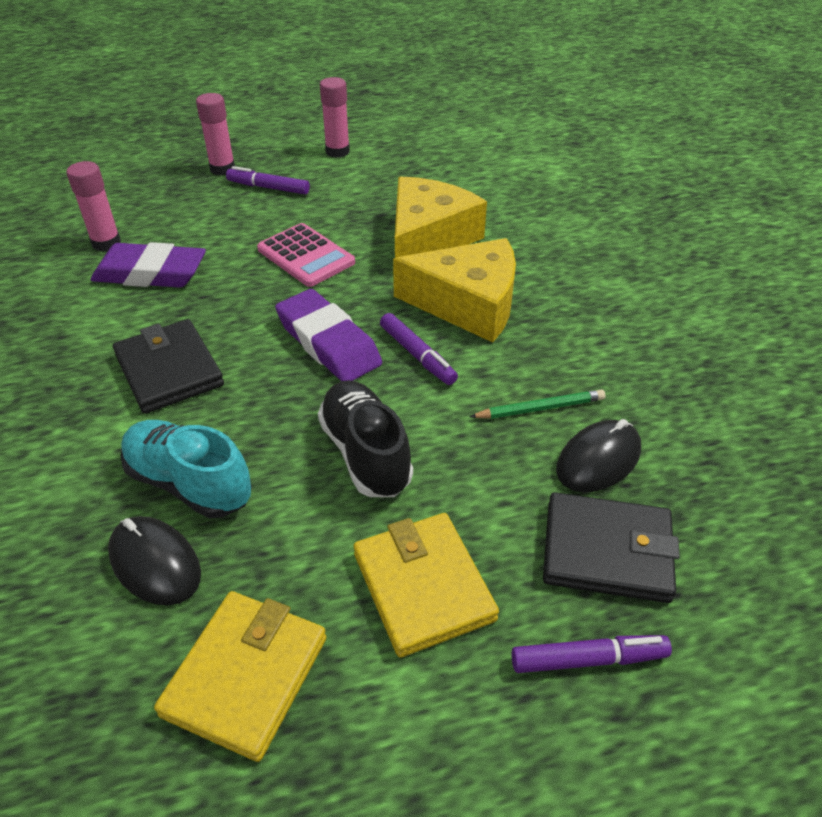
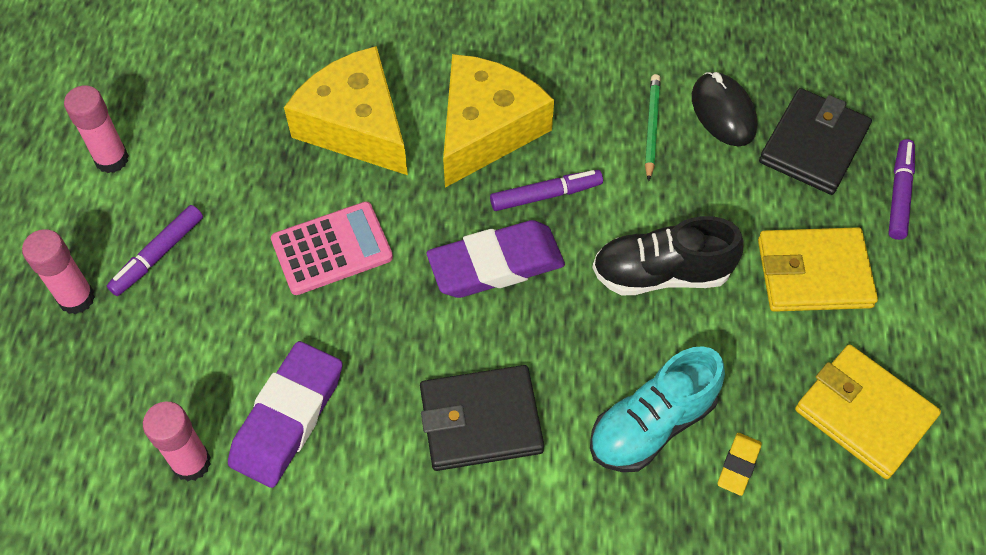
camera: 70 degrees left, 15 degrees up
black mouse [108,516,201,605] -> yellow eraser [717,433,762,496]

